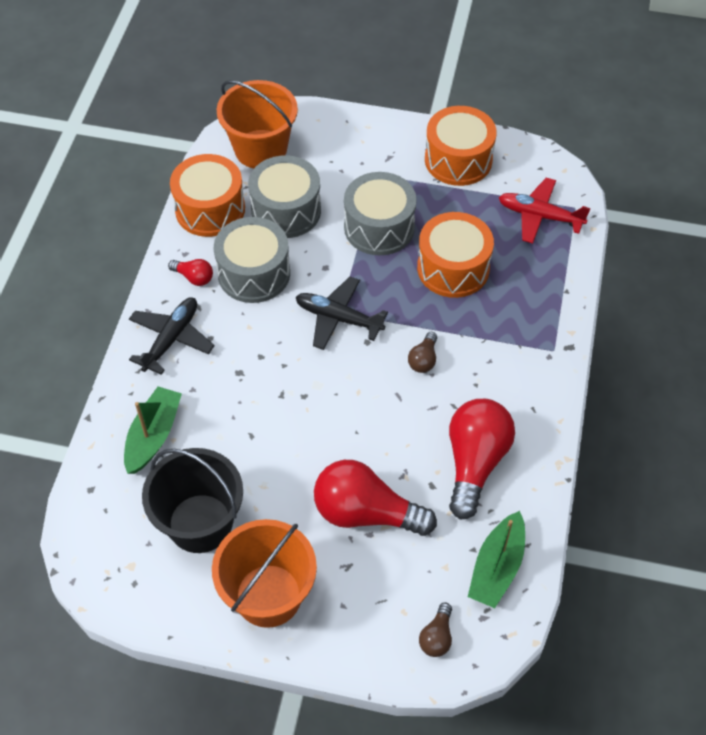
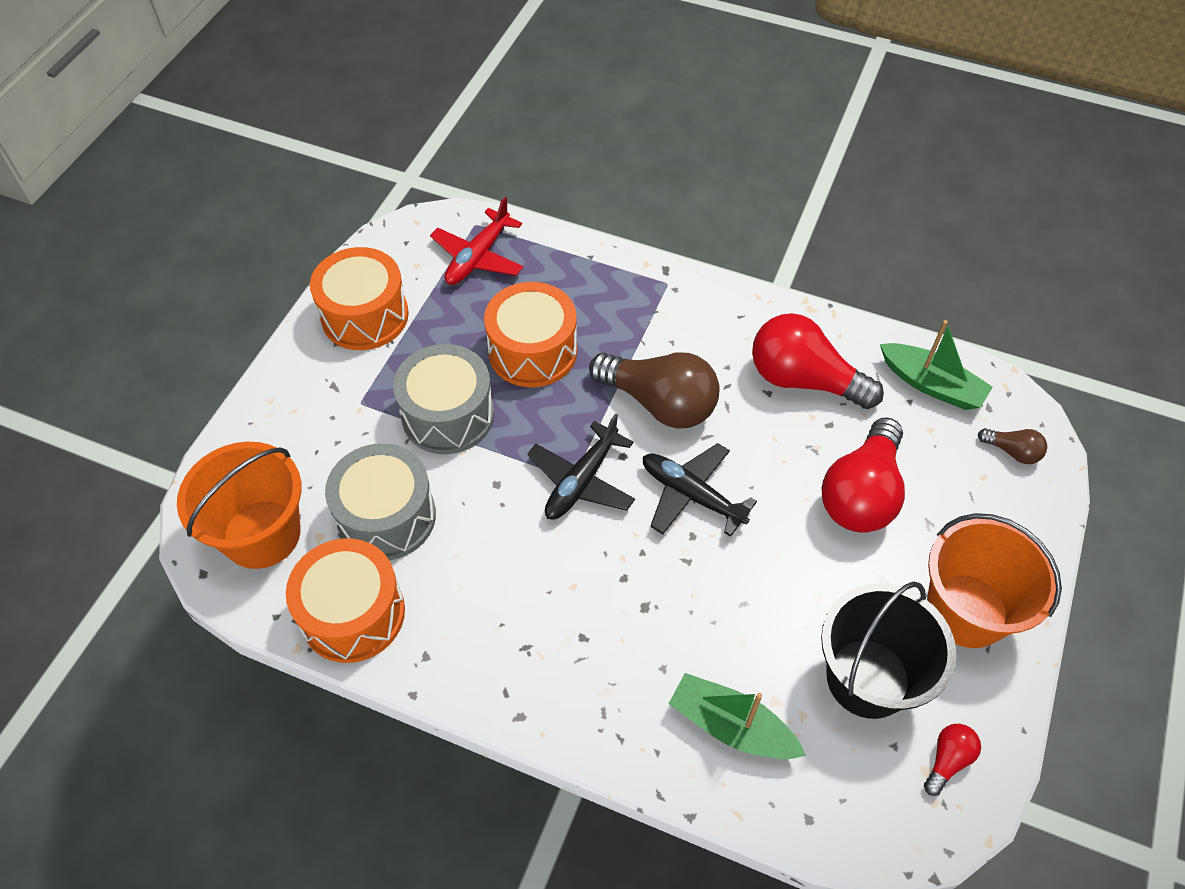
camera: 80 degrees left, 0 degrees up
black plane [129,298,215,375] -> black plane moved to [643,443,757,537]
red light bulb [168,259,213,286] -> red light bulb moved to [924,724,981,796]
grey drum [214,217,290,303] -> none
brown light bulb [408,332,437,373] -> brown light bulb [589,353,720,429], size x2.18

